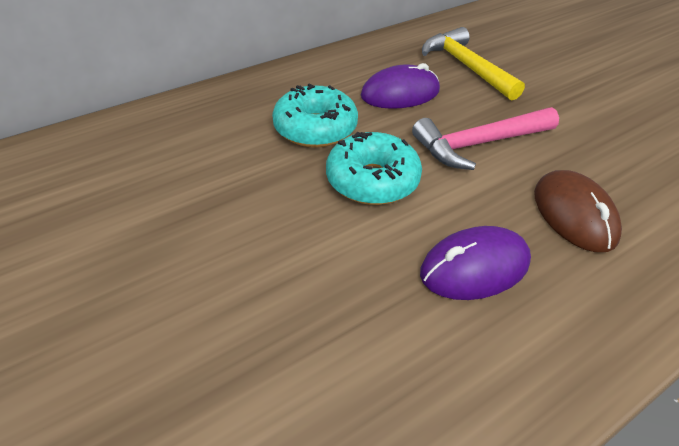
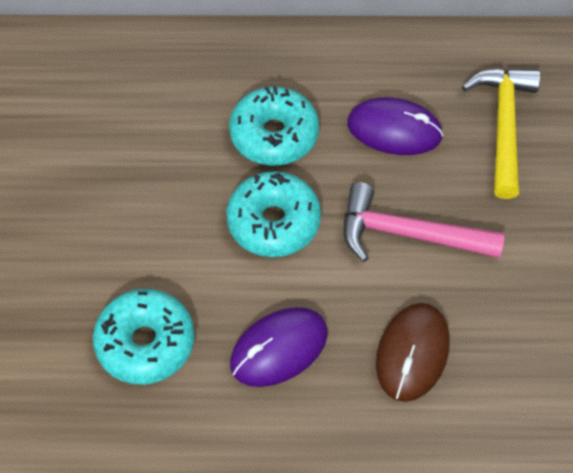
camera: 35 degrees right, 15 degrees up
purple mouse [420,226,531,300] -> purple mouse turned 45 degrees counterclockwise [230,307,328,387]
none -> turquoise donut [93,289,194,385]

